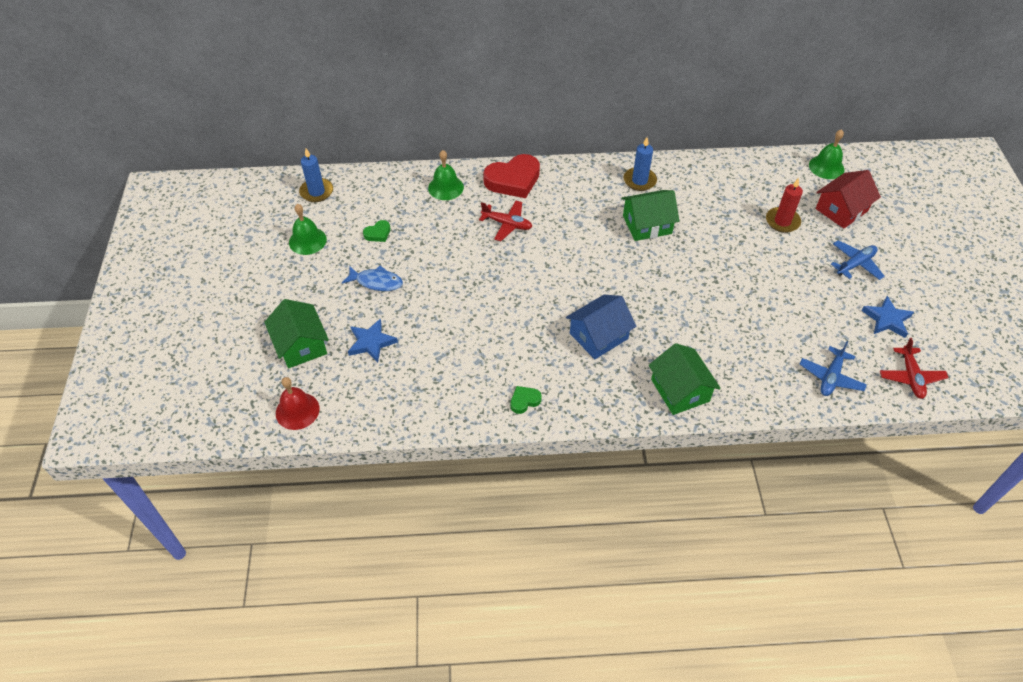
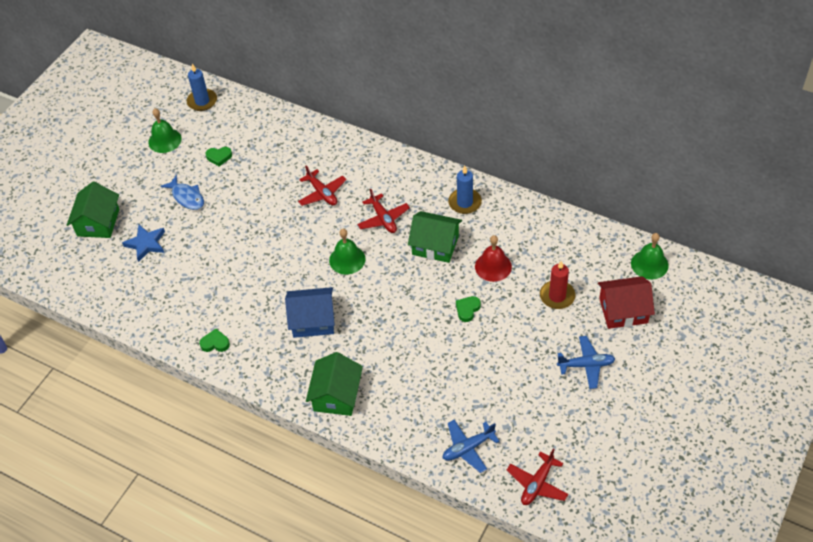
camera: 35 degrees right, 0 degrees up
red bell [276,377,320,430] -> red bell moved to [475,235,512,282]
green bell [428,150,464,200] -> green bell moved to [329,229,366,274]
red heart [483,154,540,198] -> none
blue star [861,296,914,338] -> none
none -> red plane [357,189,410,233]
none -> green heart [456,296,481,322]

